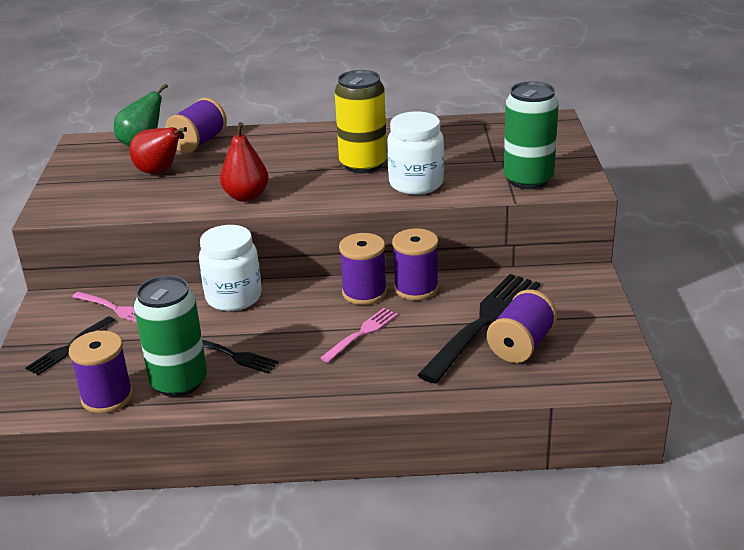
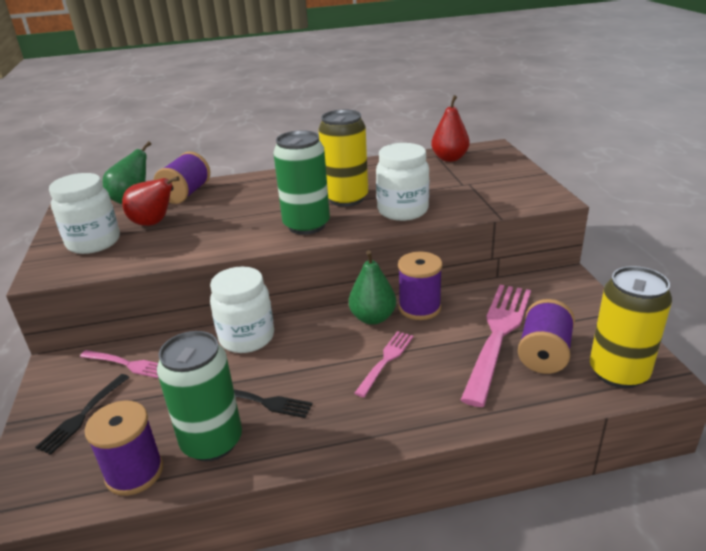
camera: 10 degrees left, 0 degrees up
red pear [220,122,269,202] -> red pear moved to [431,95,470,162]
purple spool [339,233,387,305] -> green pear [349,250,396,325]
black fork [418,274,540,384] -> pink fork [461,285,531,407]
green can [504,81,559,189] -> green can moved to [273,130,330,235]
none -> white jar [49,173,120,254]
none -> yellow can [590,266,672,388]

